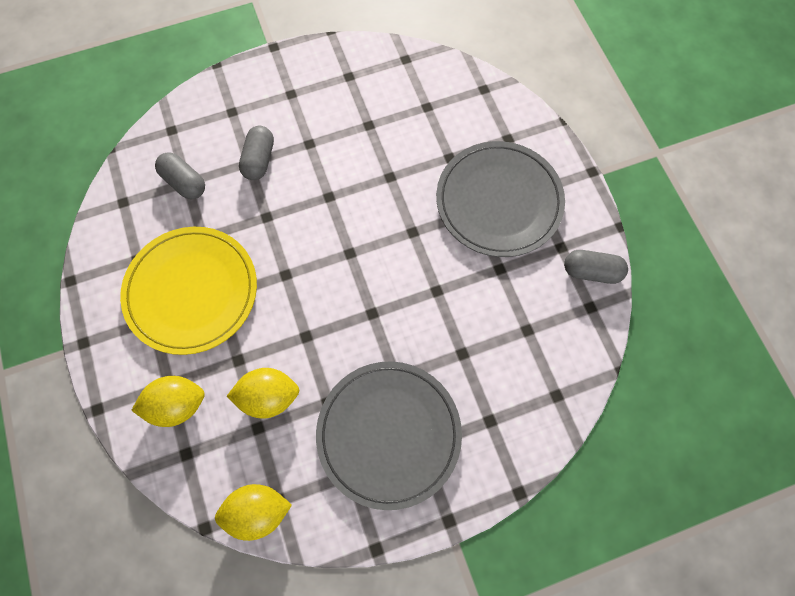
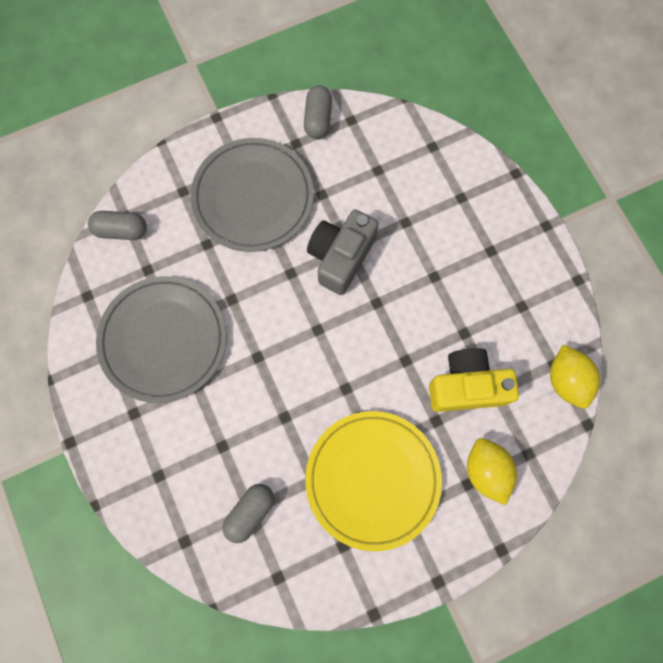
camera: 95 degrees left, 5 degrees up
yellow lemon [227,368,299,419] -> yellow camera [429,348,519,412]
grey capsule [239,126,274,180] -> grey capsule moved to [88,211,147,240]
grey plate [316,361,462,510] -> grey plate moved to [96,276,226,403]
none -> grey camera [307,210,379,295]

